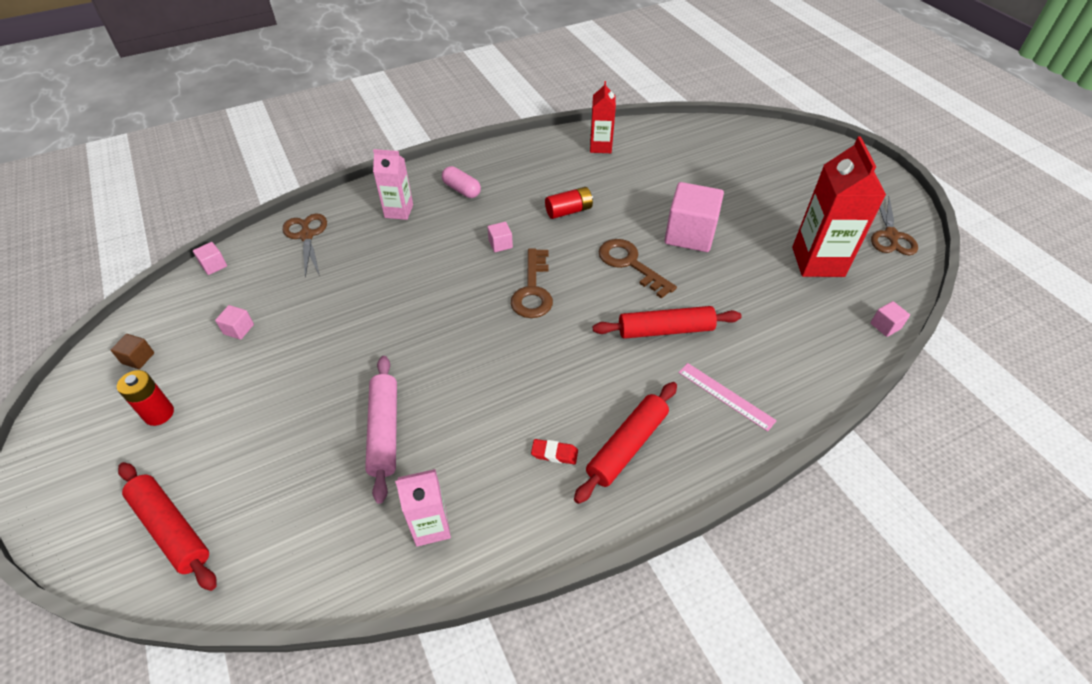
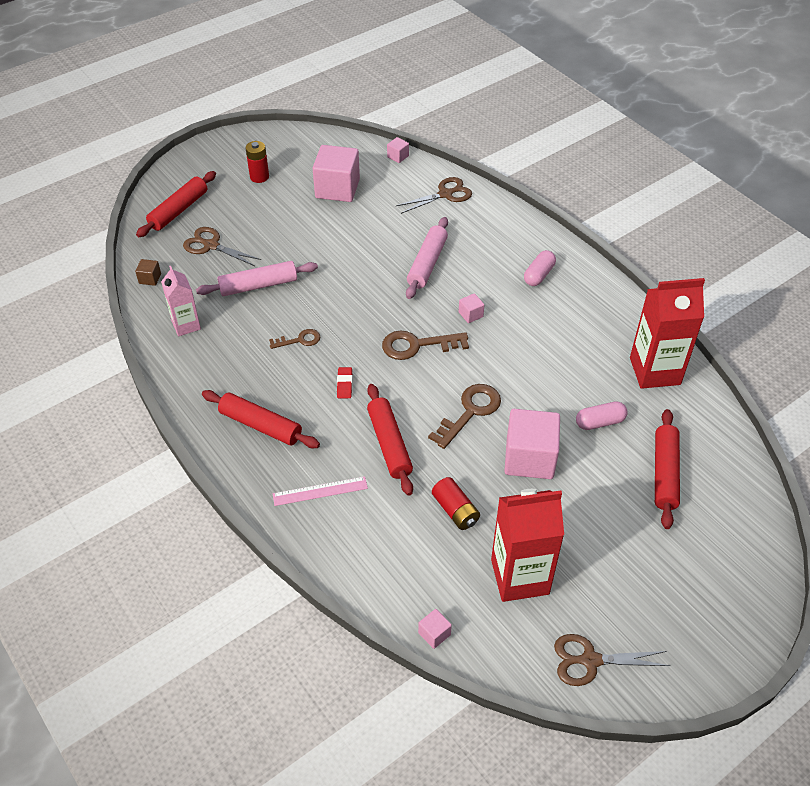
camera: 80 degrees right, 0 degrees up
brown cube [111,334,154,369] -> brown cube moved to [135,259,161,286]
pink cube [215,305,254,340] -> pink cube [313,145,360,202], size x2.31
pink carton [373,149,413,220] -> none
red eraser [531,439,578,465] -> red eraser moved to [337,367,352,398]
red battery [545,187,593,219] -> red battery moved to [432,477,480,530]
red carton [590,81,616,153] -> red carton [630,278,705,389], size x1.69
pink ruler [678,363,777,431] -> pink ruler turned 45 degrees clockwise [273,476,368,506]
none -> brown scissors [183,227,261,266]
none -> brown key [269,329,320,349]
none -> pink rolling pin [406,217,448,299]
none -> pink capsule [576,401,628,430]
none -> red rolling pin [655,409,680,529]

